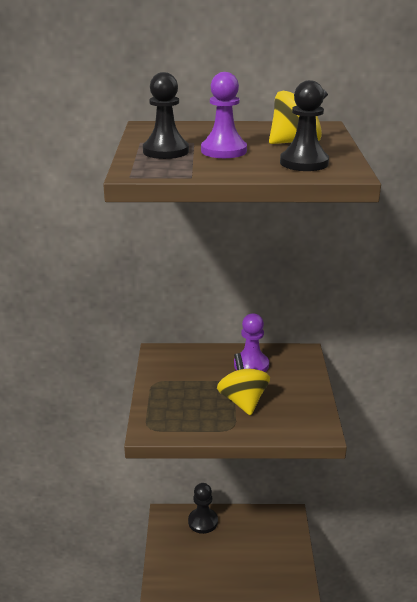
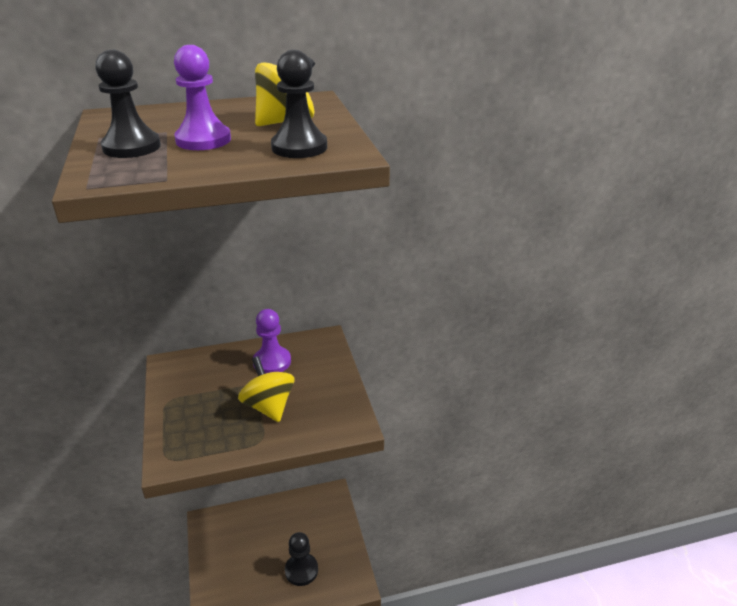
camera: 15 degrees left, 5 degrees up
black pawn [188,483,218,534] -> black pawn moved to [285,532,318,586]

